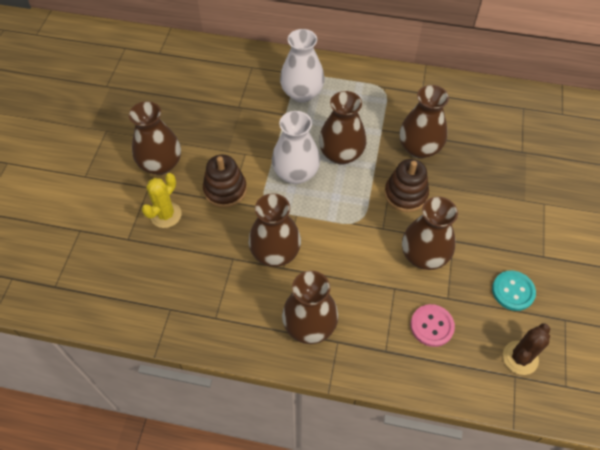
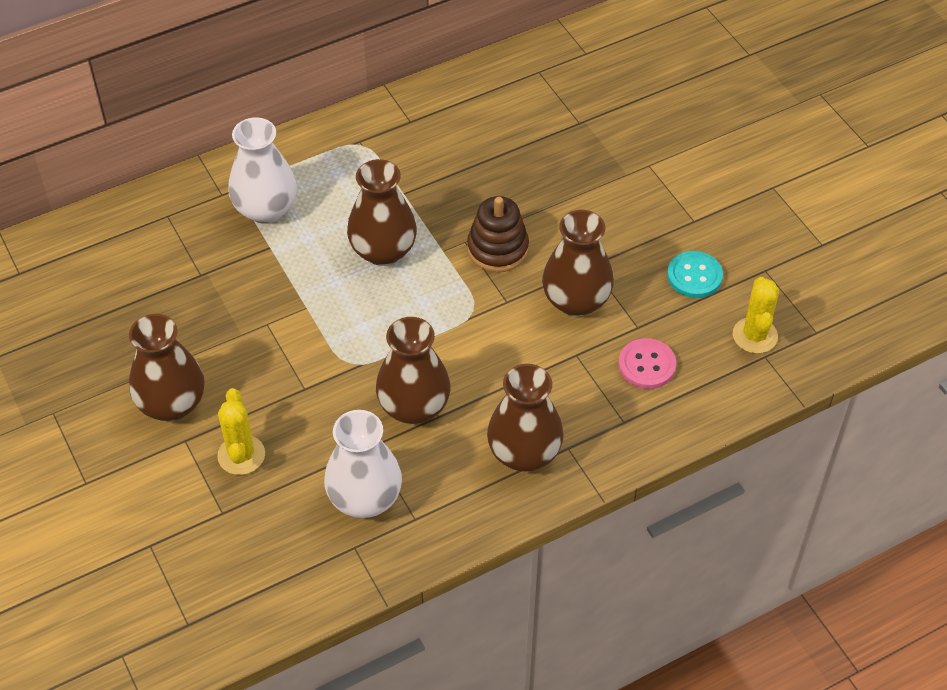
camera: 40 degrees left, 5 degrees down
brown stacking toy [203,155,247,208] -> none
white vase [272,111,320,184] -> white vase moved to [324,410,402,518]
brown vase [399,85,449,159] -> none
brown cactus [503,323,550,375] -> yellow cactus [733,277,779,354]

